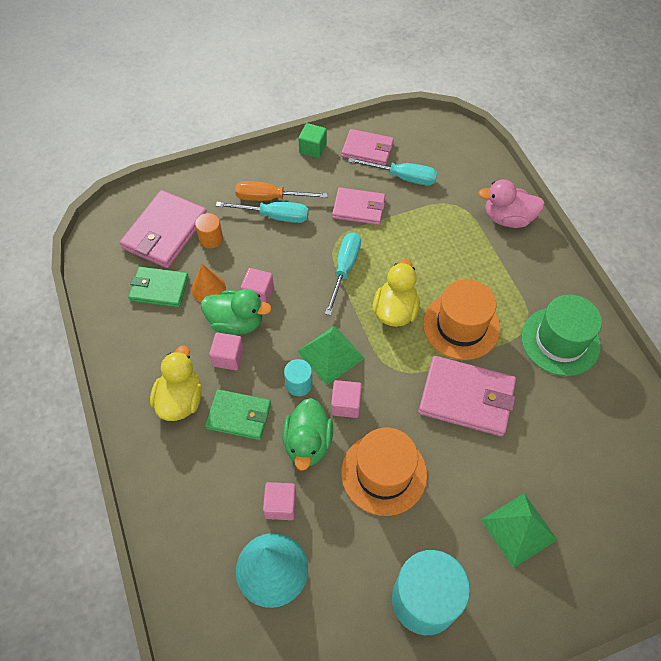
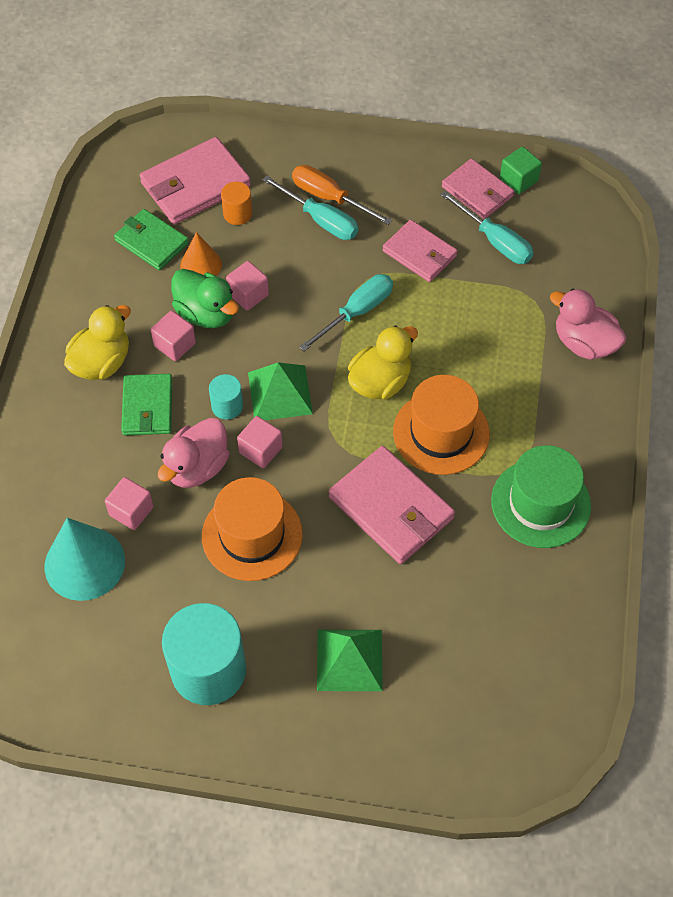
camera: 30 degrees right, 0 degrees up
green wallet [205,389,271,440] -> green wallet turned 45 degrees clockwise [121,374,172,435]
green duck [282,398,333,471] -> pink duck [158,418,229,488]
green cube [298,123,327,158] -> green cube moved to [500,147,542,194]

